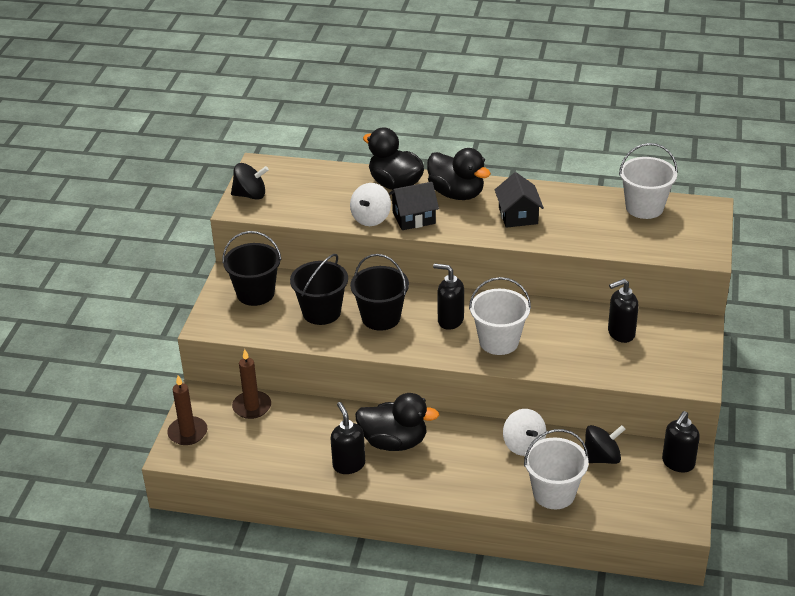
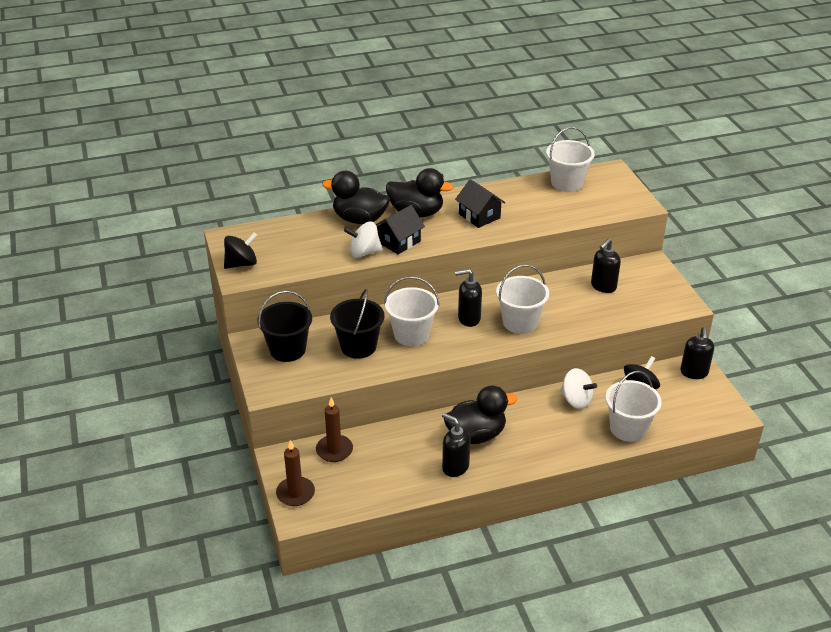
camera: 30 degrees left, 0 degrees up
white spinning top [350,183,391,226] -> white spinning top turned 90 degrees clockwise [344,222,383,258]
black bucket [350,254,409,331] -> white bucket [384,277,439,346]

